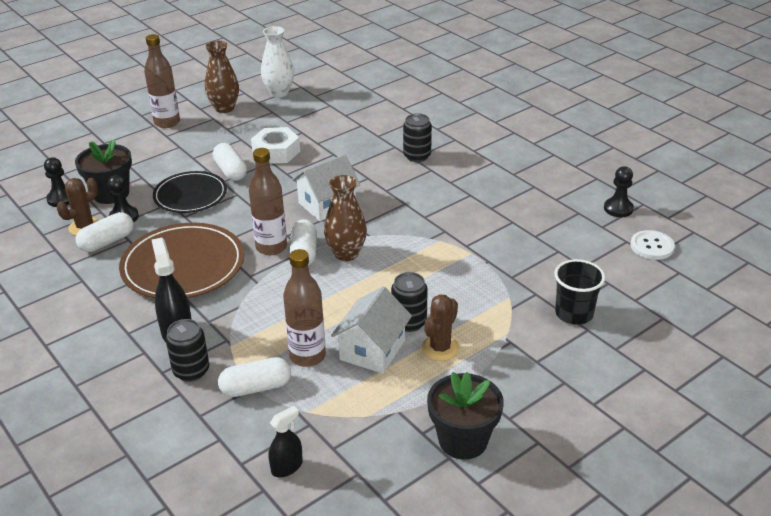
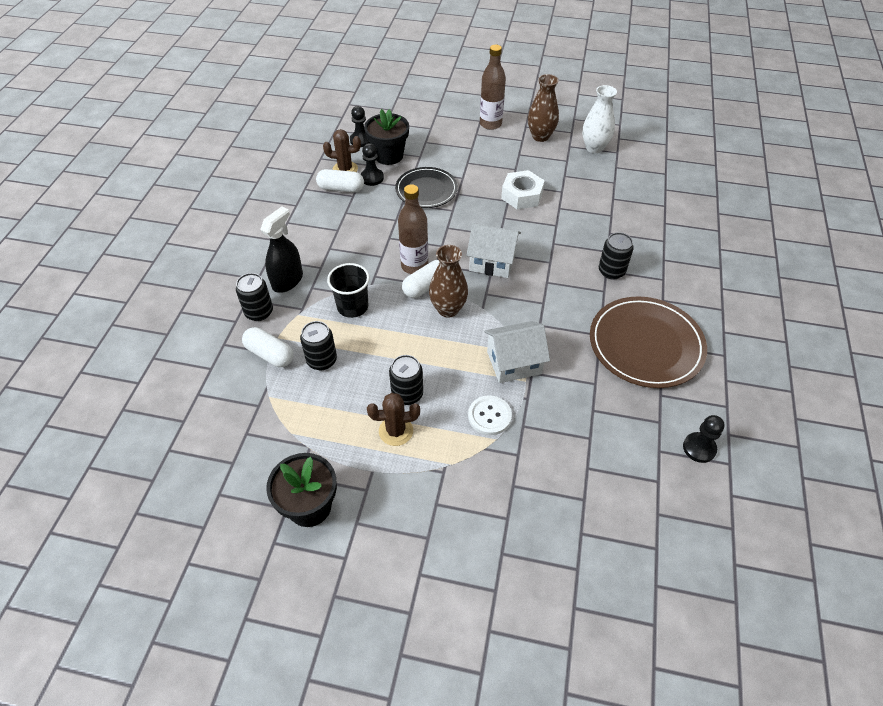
camera: 50 degrees right, 15 degrees up
brown plate [119,223,244,298] -> brown plate moved to [590,296,707,388]
white capsule [213,143,247,181] -> none
black spray bottle [269,406,303,477] -> none
brown bottle [283,249,326,367] -> black can [300,321,337,371]
white house [331,286,412,374] -> white house moved to [484,321,550,383]
black cup [554,259,605,325] -> black cup moved to [327,263,370,318]
white button [630,230,675,260] -> white button moved to [468,395,512,435]

